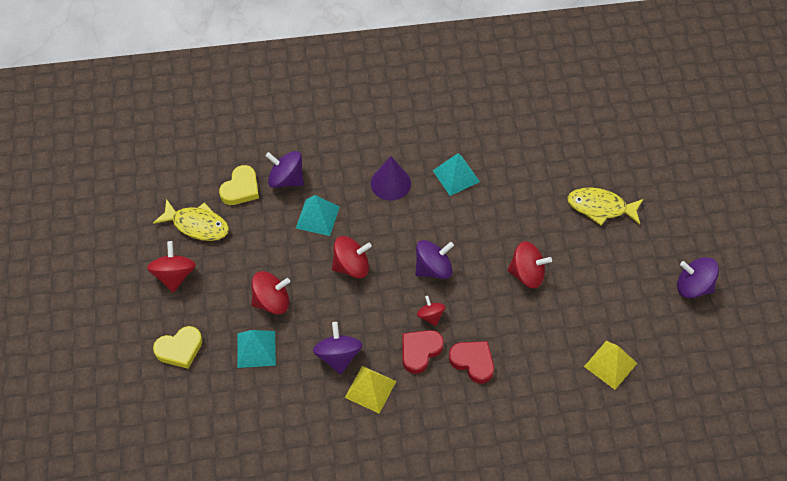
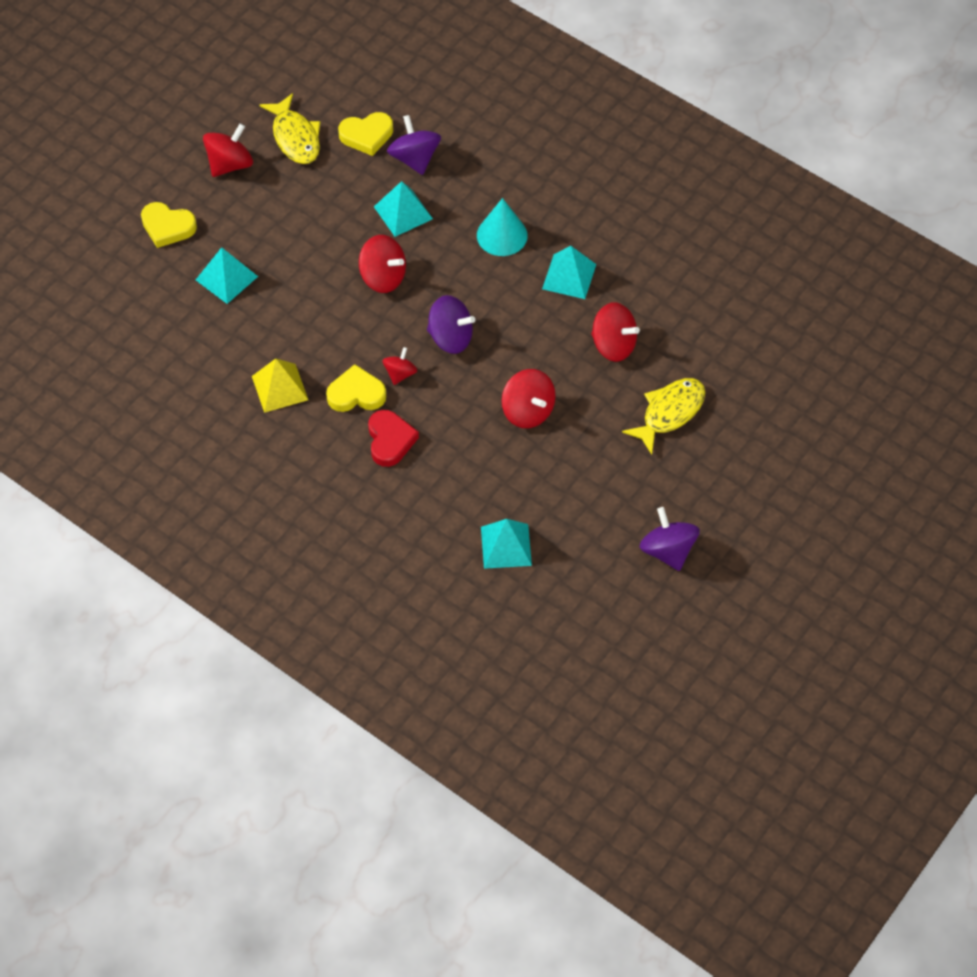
camera: 45 degrees right, 0 degrees up
red spinning top [252,271,290,315] -> red spinning top moved to [591,302,640,362]
purple spinning top [313,322,363,375] -> none
purple cone [371,156,411,201] -> turquoise cone [477,198,528,256]
red heart [402,330,444,374] -> yellow heart [326,364,386,412]
yellow fish [567,187,643,225] -> yellow fish turned 75 degrees clockwise [622,378,705,454]
yellow pyramid [584,341,637,390] -> turquoise pyramid [481,519,532,569]

